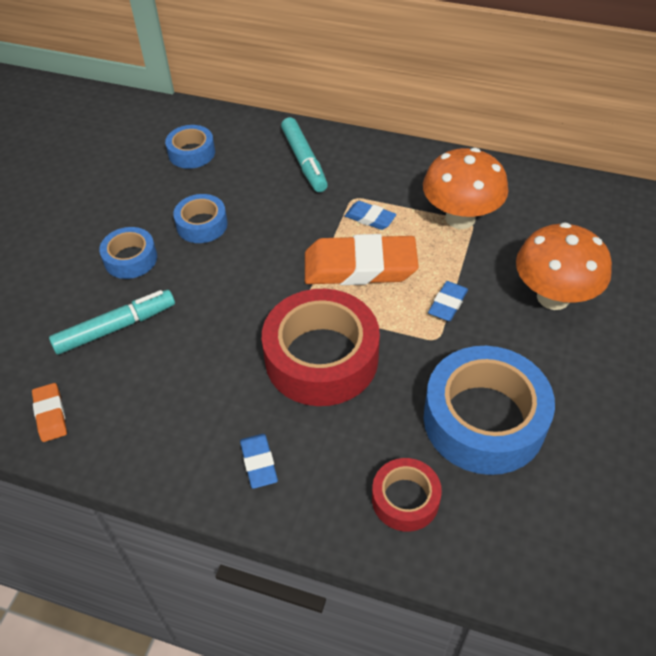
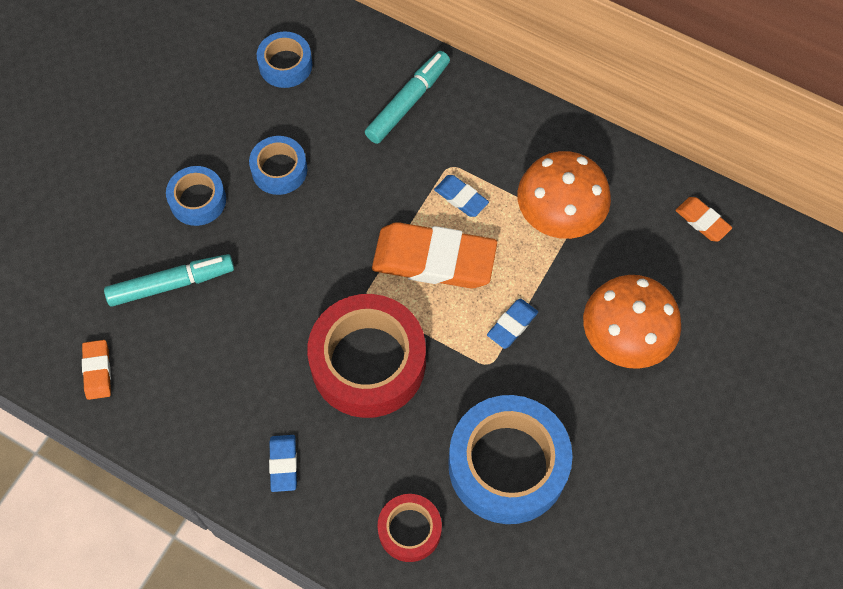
camera: 10 degrees right, 15 degrees up
turquoise marker [281,117,328,192] -> turquoise marker turned 135 degrees counterclockwise [365,51,450,144]
none -> orange eraser [675,197,732,242]

